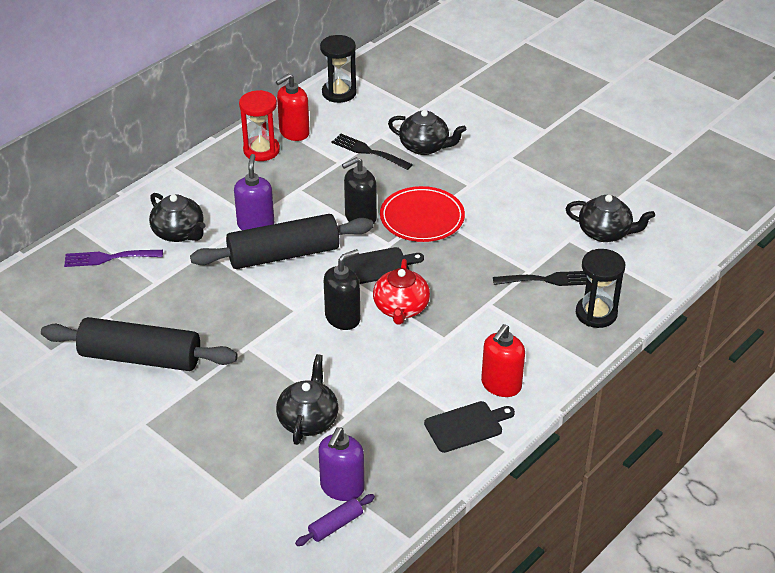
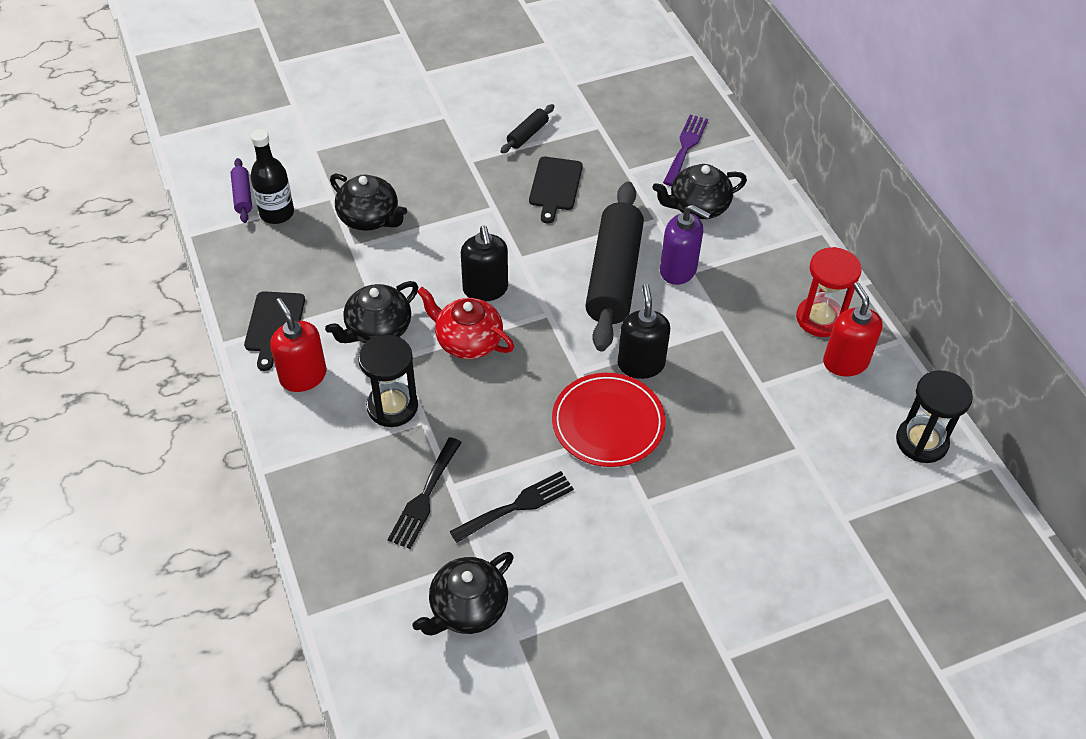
camera: 115 degrees right, 10 degrees up
black rolling pin [41,317,238,371] -> black rolling pin [500,104,554,154], size x0.43
purple soap dispenser [319,427,365,501] -> black bottle [250,129,294,224]
black fork [332,134,413,170] -> black fork moved to [449,471,574,543]
black cutting board [344,247,424,284] -> black cutting board moved to [529,157,583,223]
black teapot [388,110,466,155] -> black teapot moved to [325,281,418,343]
black hourglass [576,249,625,328] -> black hourglass moved to [358,334,418,427]

